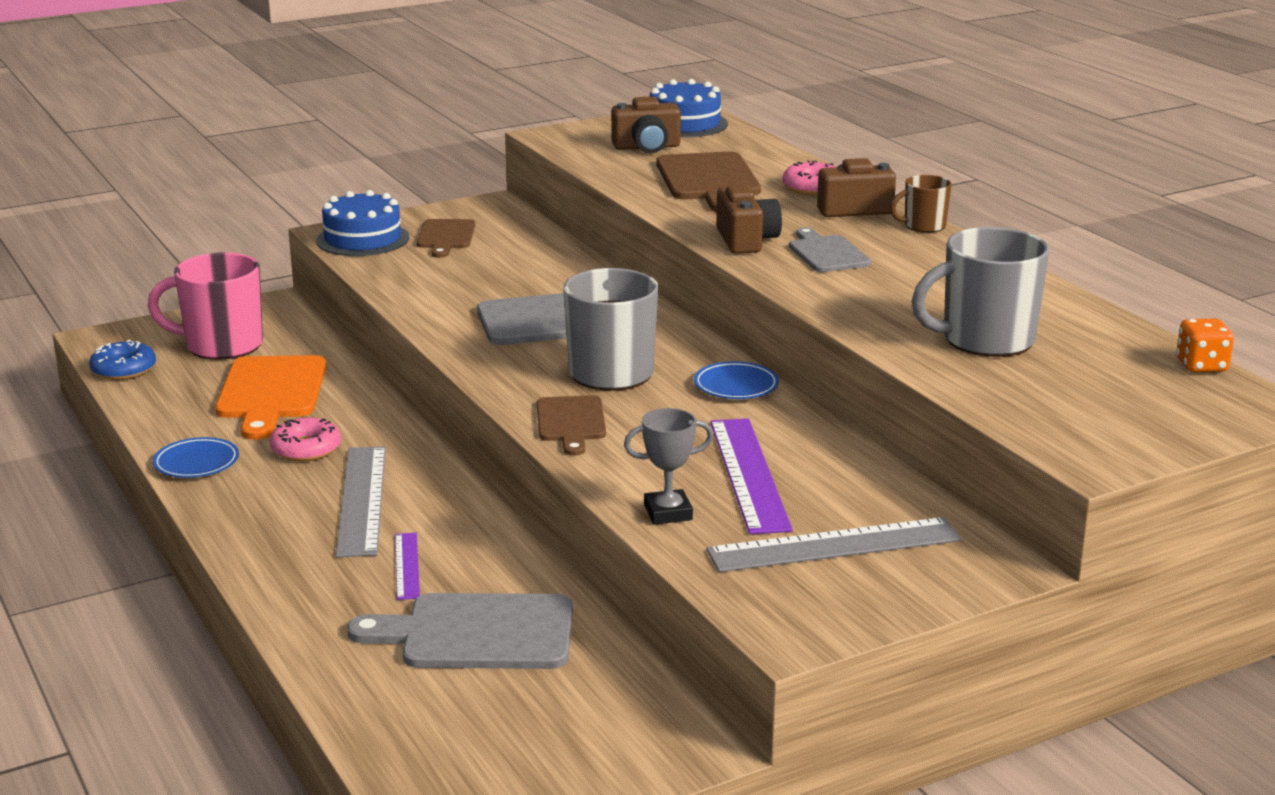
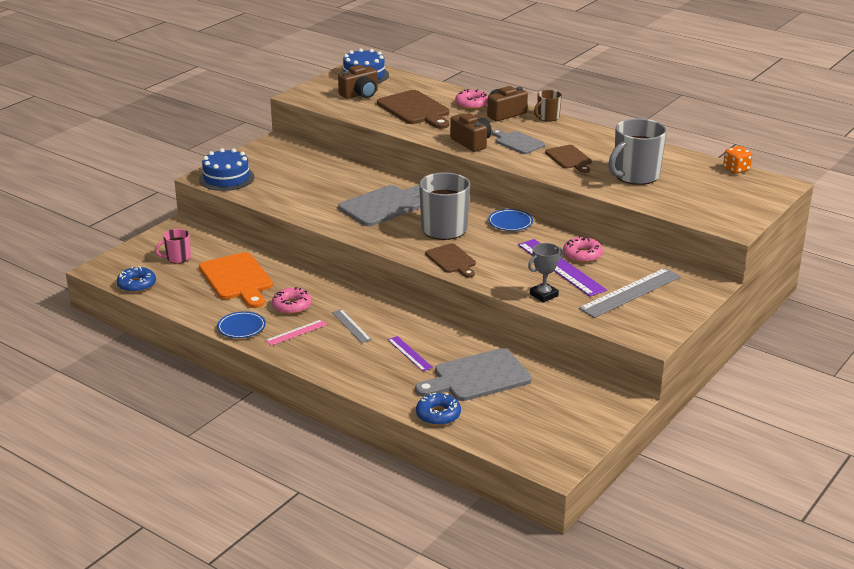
camera: 25 degrees left, 5 degrees up
pink mug [147,252,263,360] -> pink mug [155,229,191,263], size x0.53
grey ruler [336,446,386,557] -> grey ruler [332,309,372,343], size x0.53
brown cutting board [417,219,475,258] -> brown cutting board moved to [545,145,592,173]
none -> pink ruler [265,320,327,346]
none -> blue donut [416,393,461,426]
none -> pink donut [563,236,603,263]

